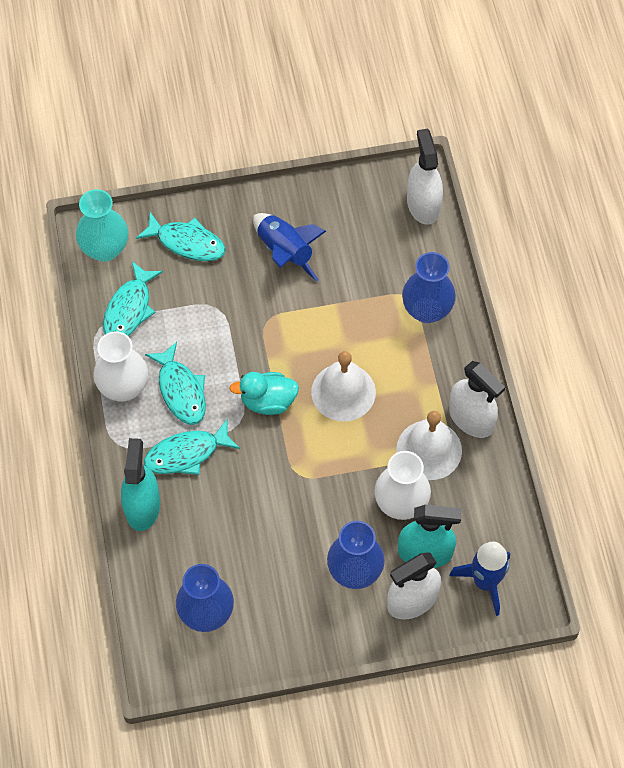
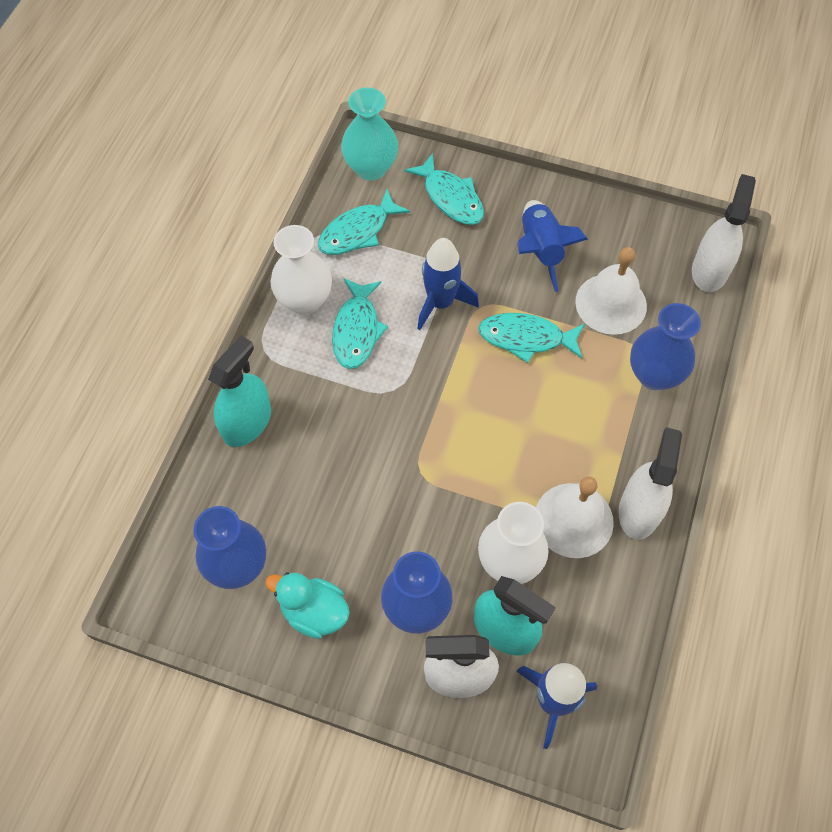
camera: 30 degrees right, 0 degrees up
turquoise fish [144,419,240,475] -> turquoise fish moved to [478,313,585,363]
turquoise duck [229,372,299,415] -> turquoise duck moved to [265,572,350,639]
white bell [311,351,376,421] -> white bell moved to [575,247,647,335]
white spray bottle [449,361,505,438] -> white spray bottle turned 150 degrees counterclockwise [619,427,682,540]
none -> blue rocket [417,238,479,330]

